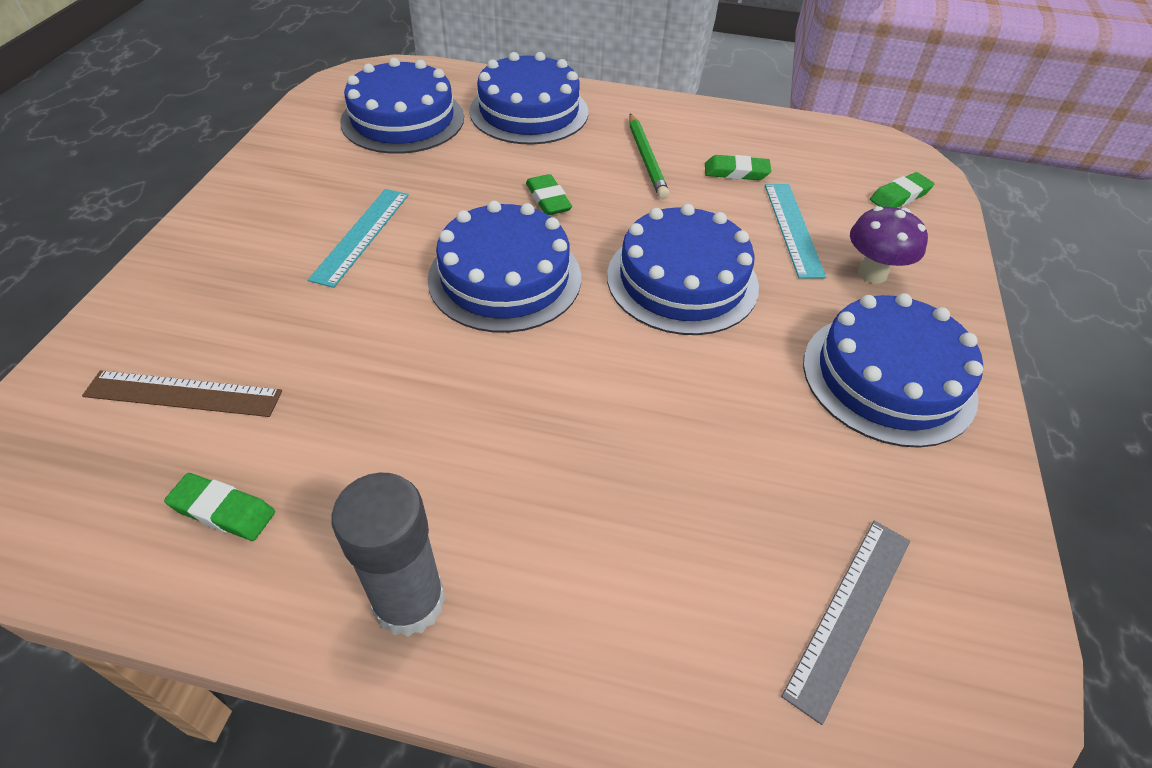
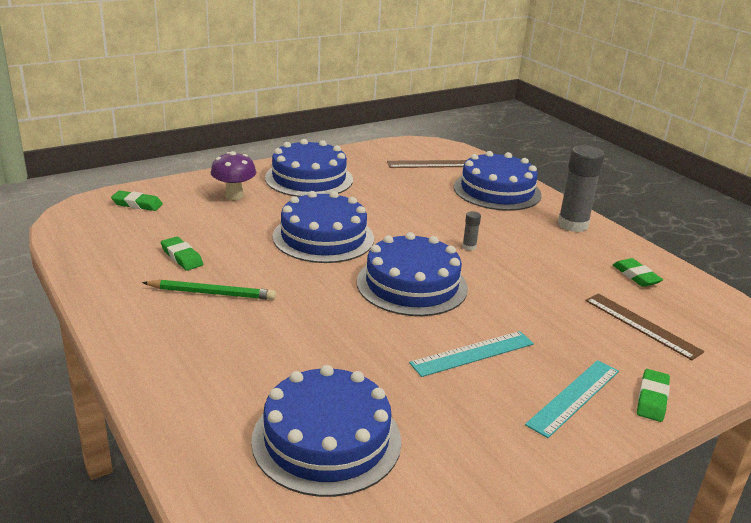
camera: 135 degrees left, 20 degrees down
blue cake [469,52,588,145] -> blue cake moved to [453,151,542,211]
green eraser [526,174,572,215] -> green eraser moved to [637,369,670,422]
green pencil [629,113,669,200] -> green pencil turned 60 degrees clockwise [142,279,276,300]
turquoise ruler [765,184,826,279] -> turquoise ruler moved to [525,360,619,438]
grey ruler [781,520,910,725] -> brown ruler [387,160,466,168]
none -> grey glue stick [462,211,481,251]

